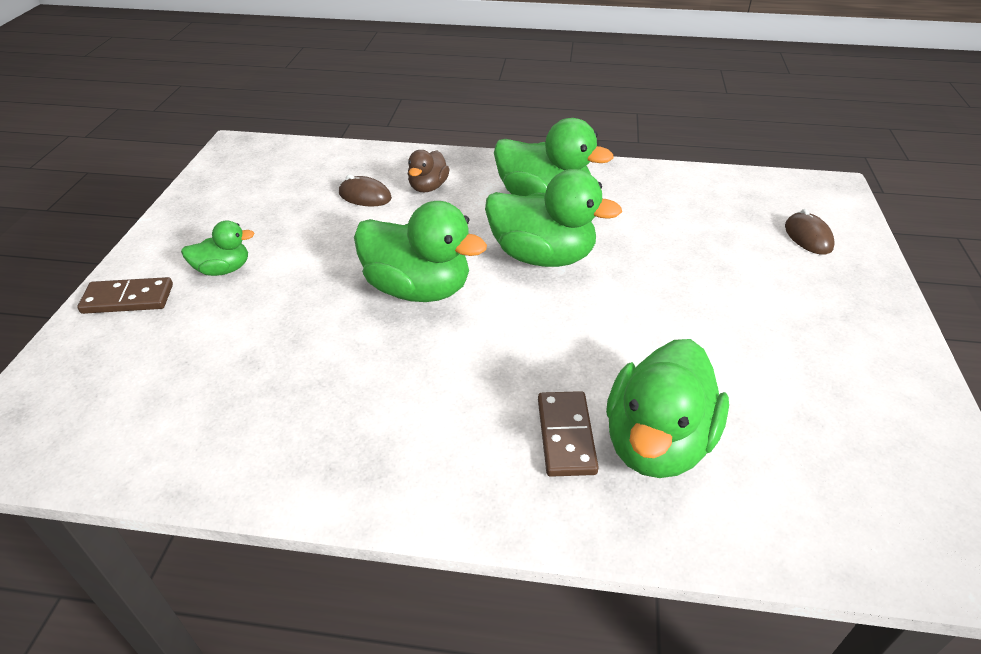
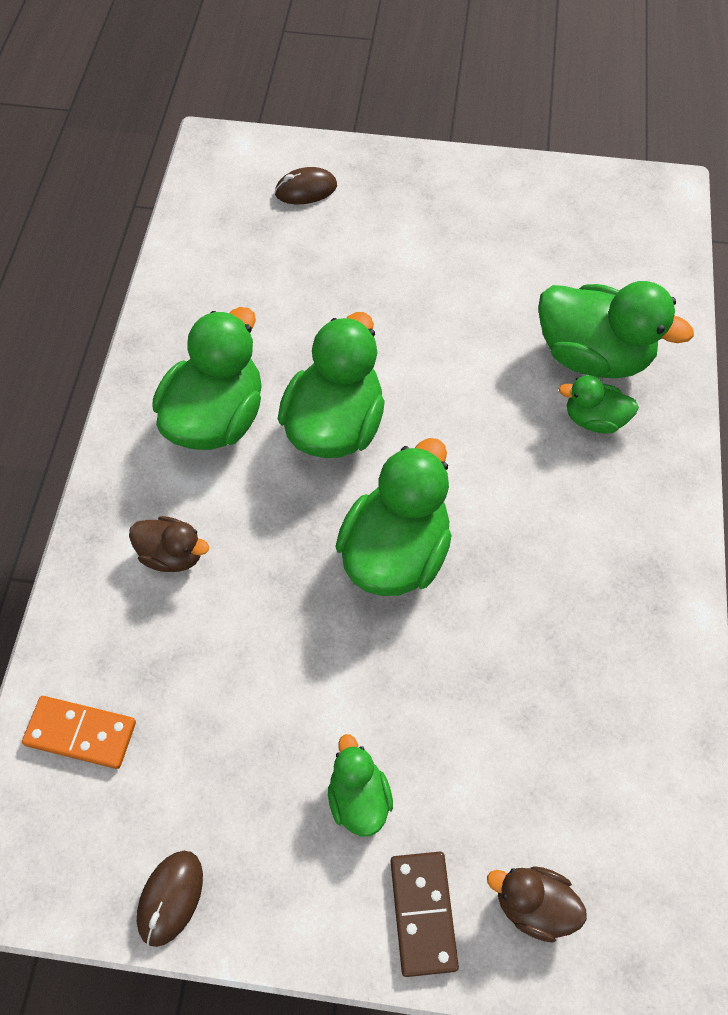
camera: 90 degrees left, 20 degrees up
brown mouse [339,175,392,207] -> brown mouse moved to [137,851,203,947]
brown domino [538,391,599,477] -> green duck [559,375,639,434]
none -> orange domino [22,696,136,769]
none -> brown duck [487,866,587,943]

